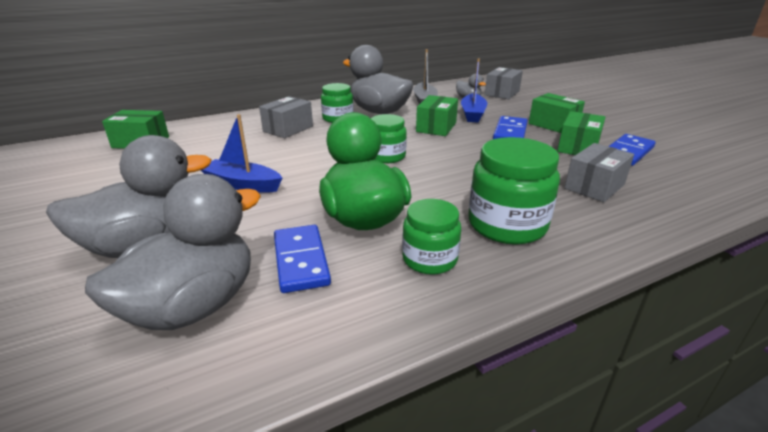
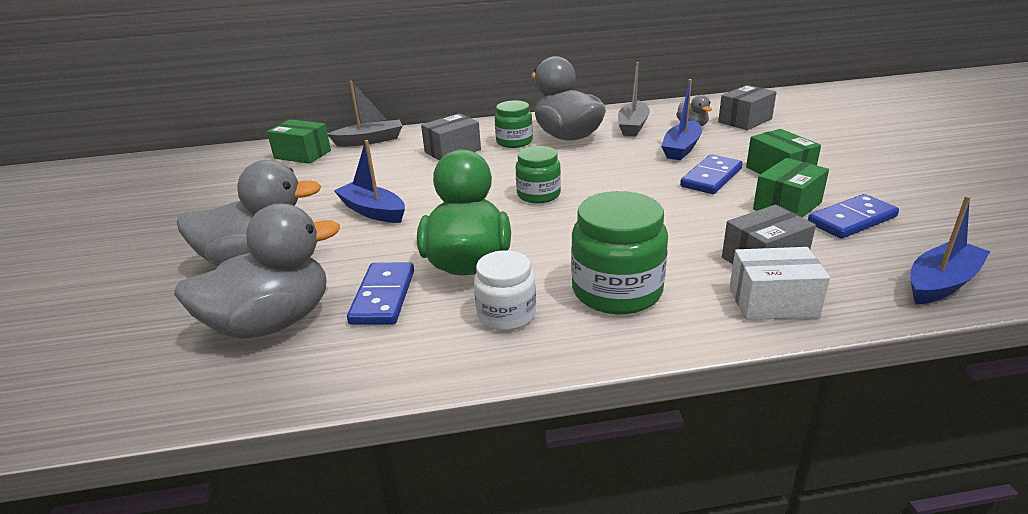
camera: 20 degrees right, 0 degrees up
green jar [402,199,461,275] -> white jar [474,250,536,331]
green box [416,95,458,136] -> none
none -> grey boat [328,81,403,147]
none -> white box [729,247,830,320]
none -> blue boat [910,196,990,305]

